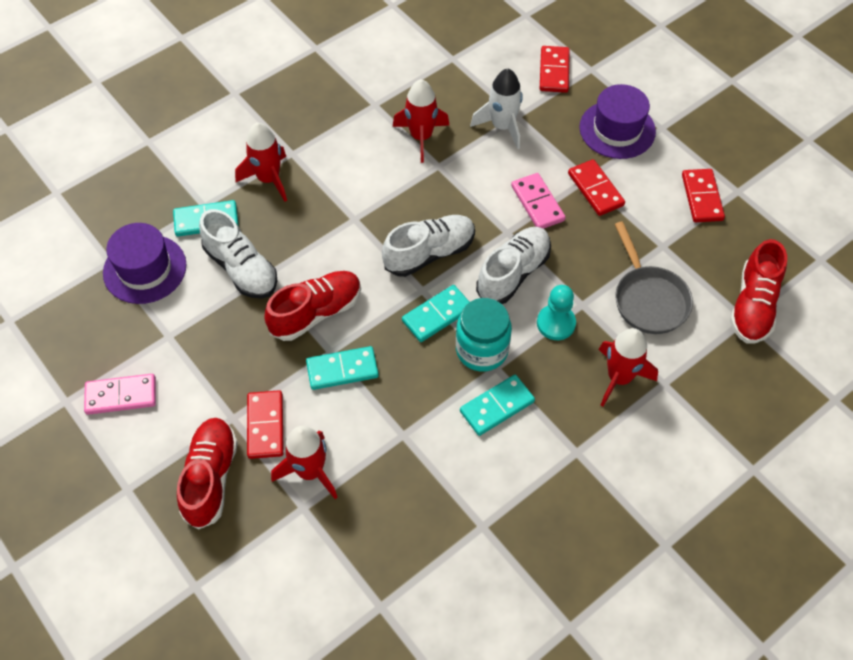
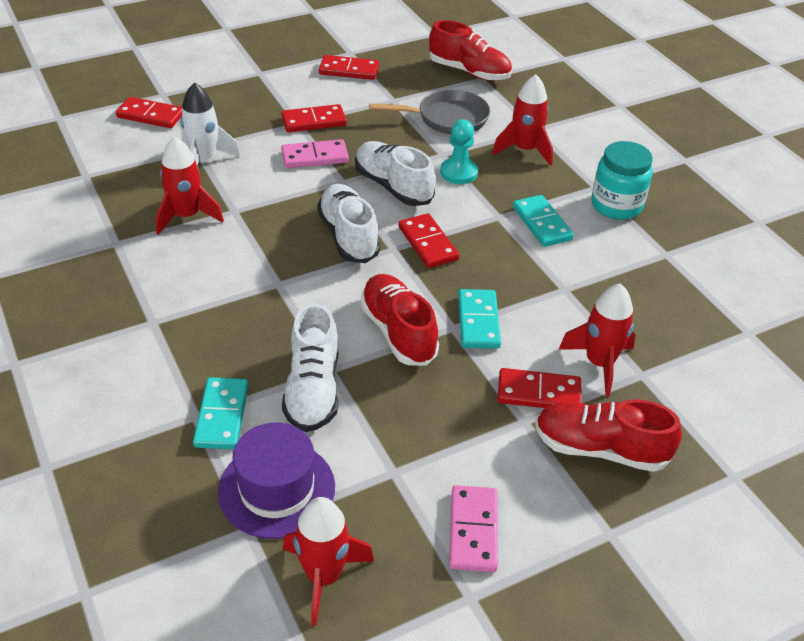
camera: 80 degrees left, 15 degrees down
white shoe [199,209,278,299] -> white shoe turned 120 degrees clockwise [282,303,338,432]
red rocket [235,123,287,201] -> red rocket moved to [283,497,374,626]
turquoise domino [402,285,469,342] -> red domino [399,213,459,268]
turquoise jar [456,298,512,371] -> turquoise jar moved to [591,141,653,220]
purple hat [579,84,656,159] -> none

